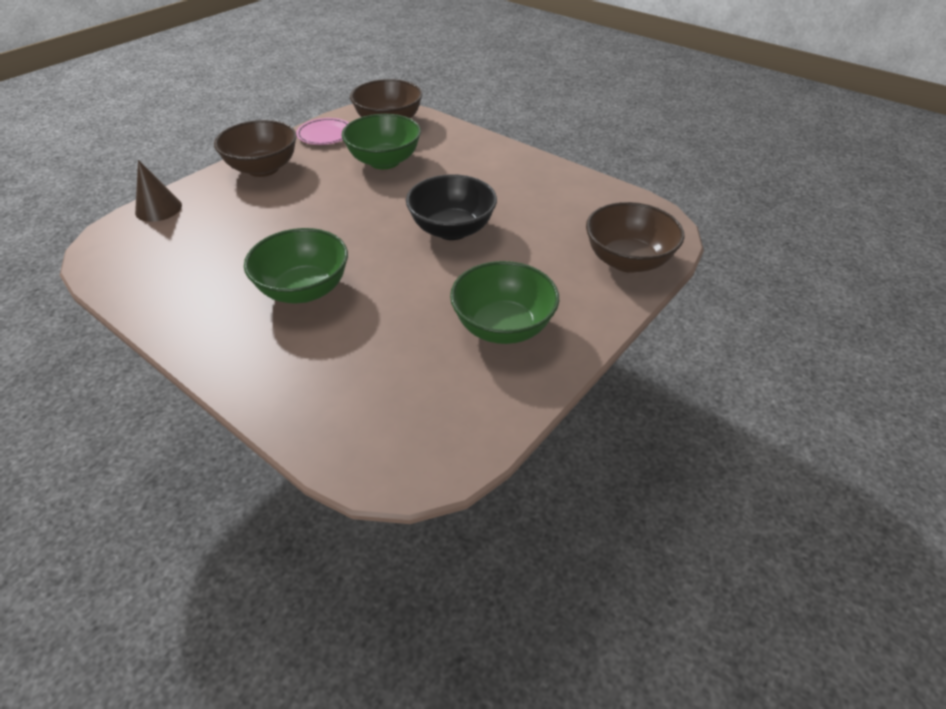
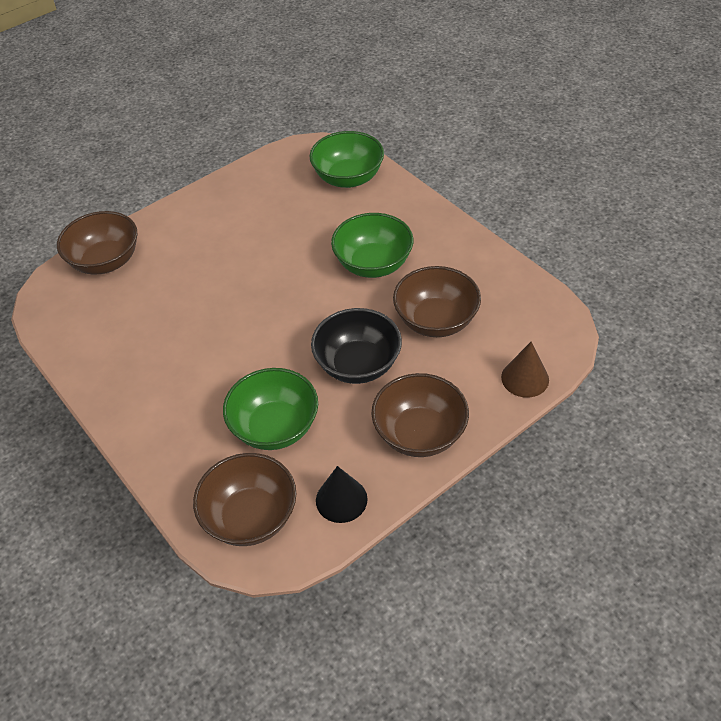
camera: 165 degrees left, 5 degrees up
pink plate [296,118,349,145] -> black cone [316,466,368,523]
black bowl [406,174,497,240] -> black bowl moved to [311,308,402,384]
green bowl [450,261,559,344] -> green bowl moved to [309,131,384,188]
none -> brown bowl [393,266,481,337]

